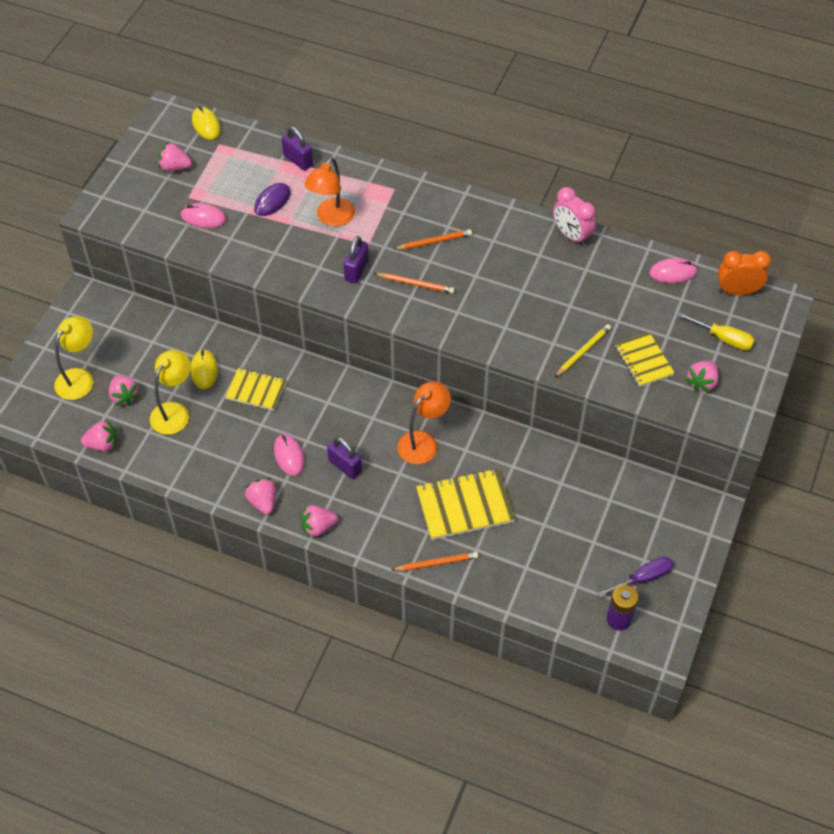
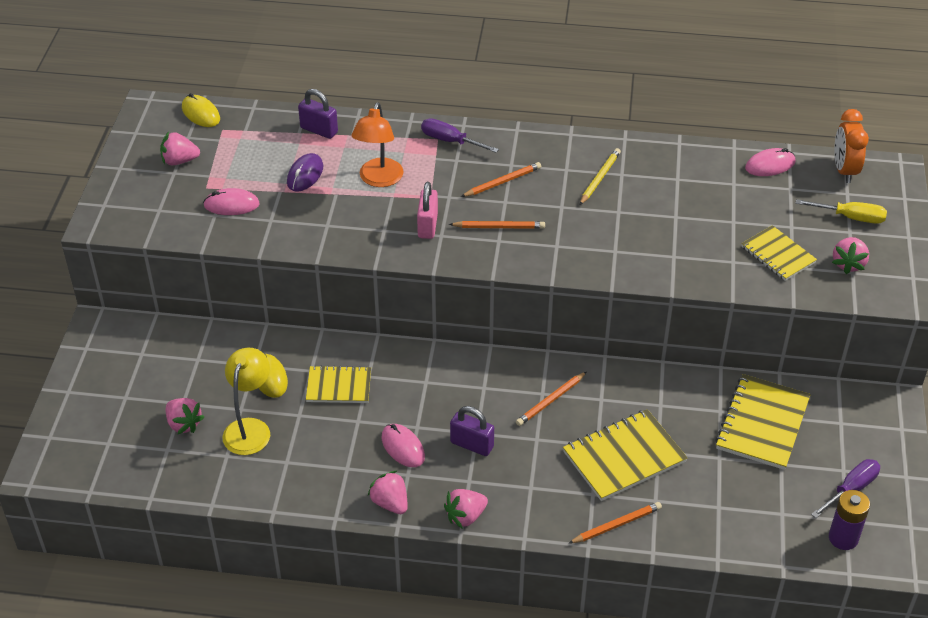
camera: 15 degrees left, 10 degrees down
yellow lamp [54,316,93,400] -> none
pink strawberry [81,420,117,451] -> none
purple padlock [344,236,369,284] -> pink padlock [417,182,438,239]
orange lamp [397,381,451,464] -> orange pencil [516,372,586,426]
pink clock [553,187,595,246] -> none
yellow pencil [555,324,611,377] -> yellow pencil moved to [580,148,621,205]
orange clock [718,251,771,295] -> orange clock turned 75 degrees counterclockwise [834,109,869,183]
none -> purple screwdriver [421,118,499,153]
none -> yellow notebook [715,374,811,470]

